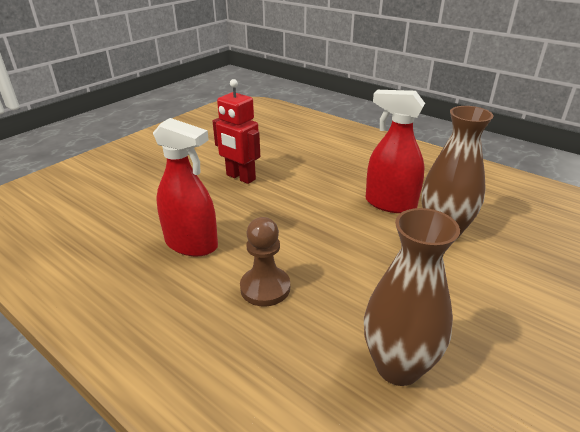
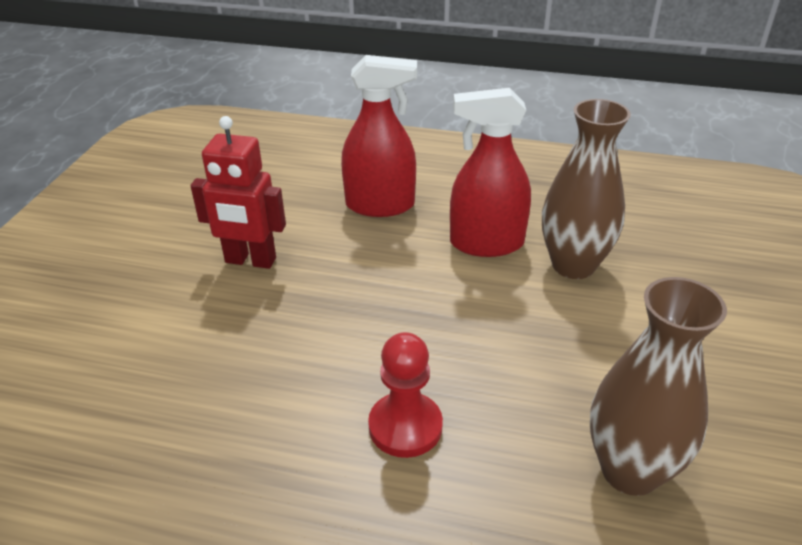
camera: 25 degrees left, 5 degrees up
red spray bottle [153,118,218,256] -> red spray bottle moved to [341,55,417,217]
brown pawn [240,217,290,307] -> red pawn [368,332,443,458]

